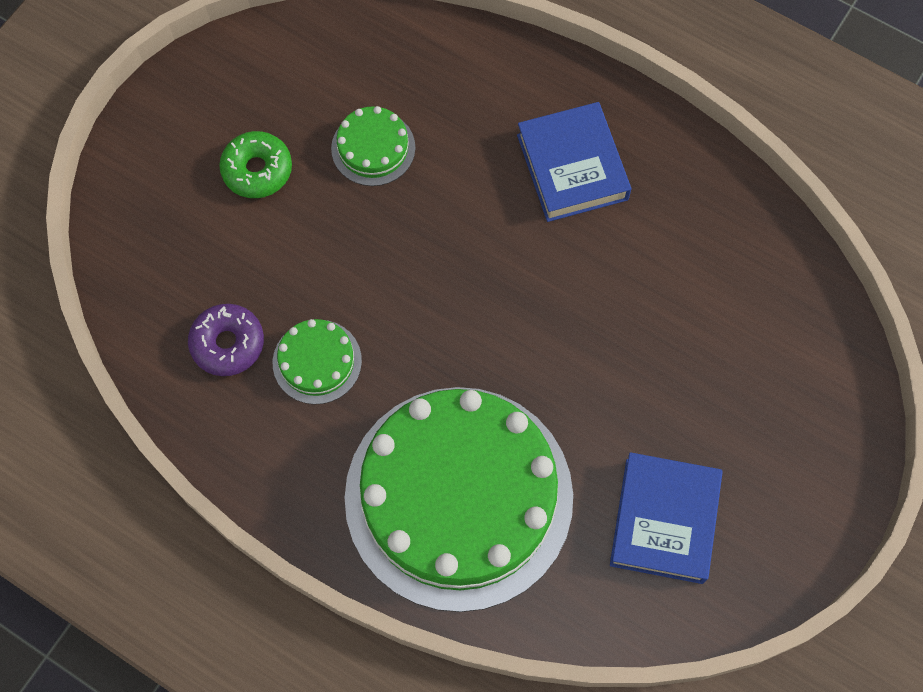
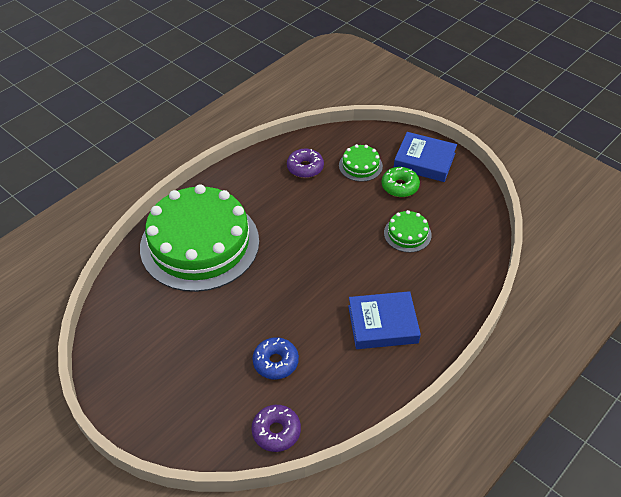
camera: 100 degrees right, 20 degrees down
green cake [273,319,362,404] -> green cake moved to [339,144,383,182]
blue book [610,452,723,584] -> blue book moved to [394,132,457,182]
none -> purple donut [251,405,301,452]
none -> blue donut [252,337,299,379]

